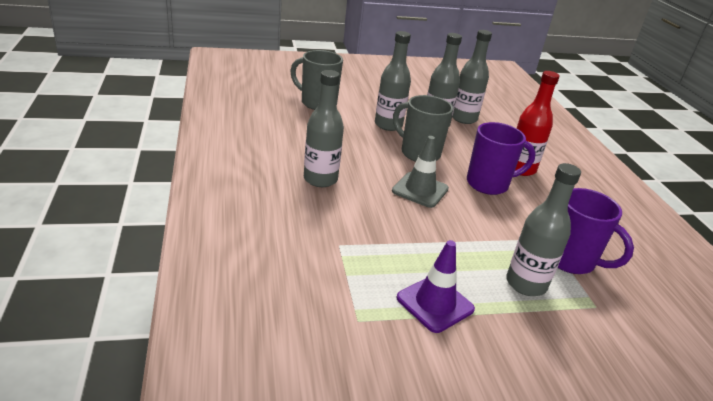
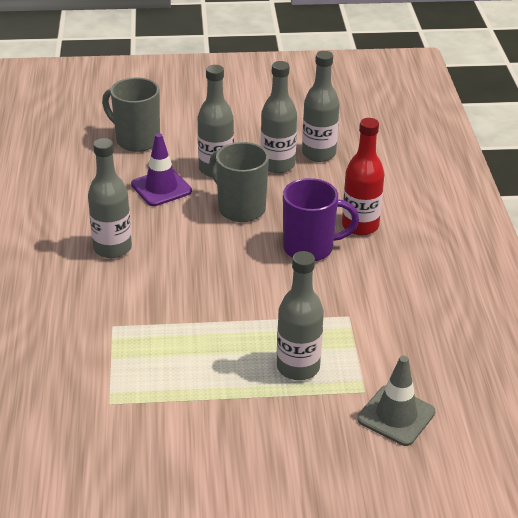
camera: 10 degrees right, 5 degrees up
grey traffic cone [392,136,449,208] -> grey traffic cone moved to [357,356,435,446]
purple traffic cone [396,240,475,333] -> purple traffic cone moved to [131,133,192,206]
purple mug [557,188,634,274] -> none

